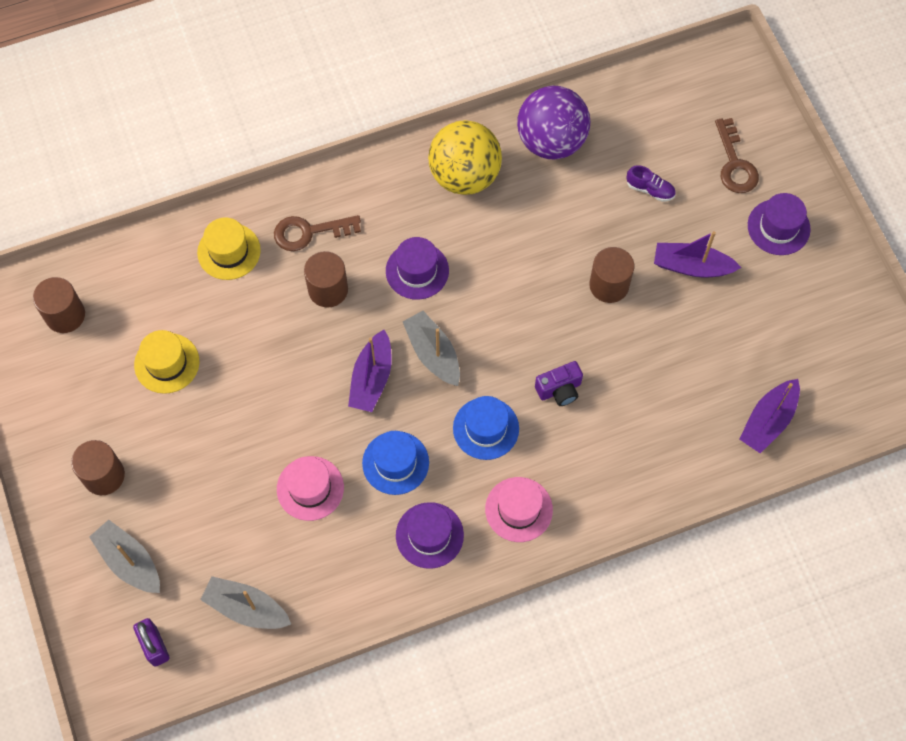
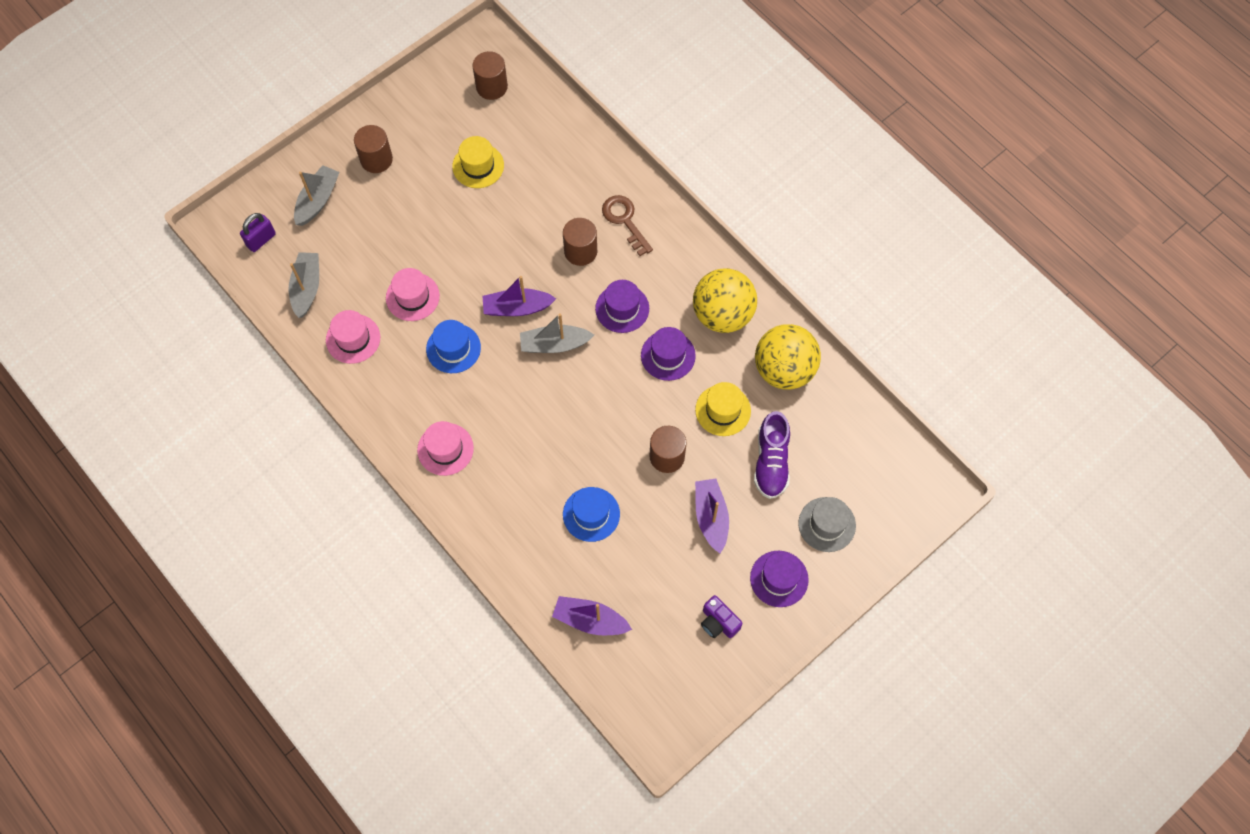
camera: 70 degrees right, 0 degrees up
yellow hat [197,217,261,280] -> yellow hat moved to [695,382,751,436]
purple hat [396,502,464,569] -> purple hat moved to [641,327,696,381]
grey boat [403,311,460,386] -> grey boat turned 135 degrees counterclockwise [520,313,594,353]
blue hat [453,396,519,460] -> blue hat moved to [563,487,620,542]
purple ball [517,85,590,159] -> yellow ball [755,324,821,390]
purple camera [535,361,583,406] -> purple camera moved to [701,595,742,638]
purple shoe [627,165,676,202] -> purple shoe [754,411,790,499], size x1.77
brown key [715,118,759,193] -> grey hat [798,497,856,552]
none -> pink hat [326,310,380,364]

